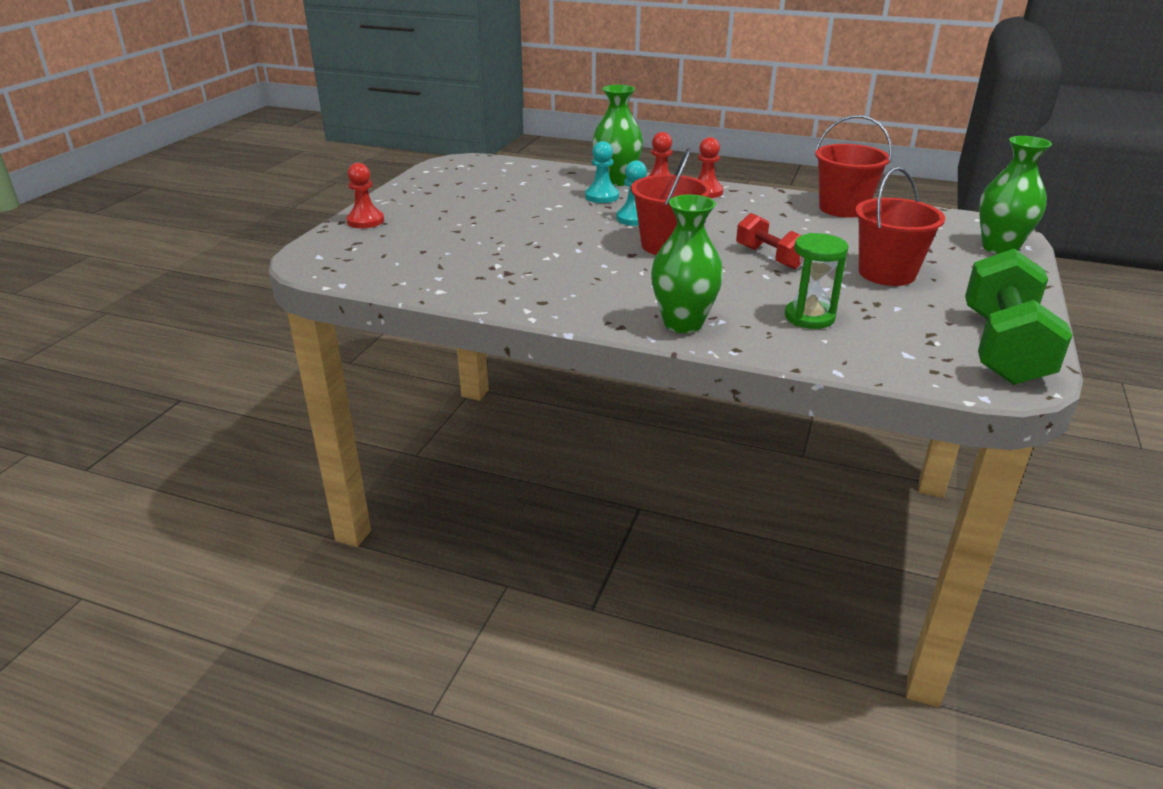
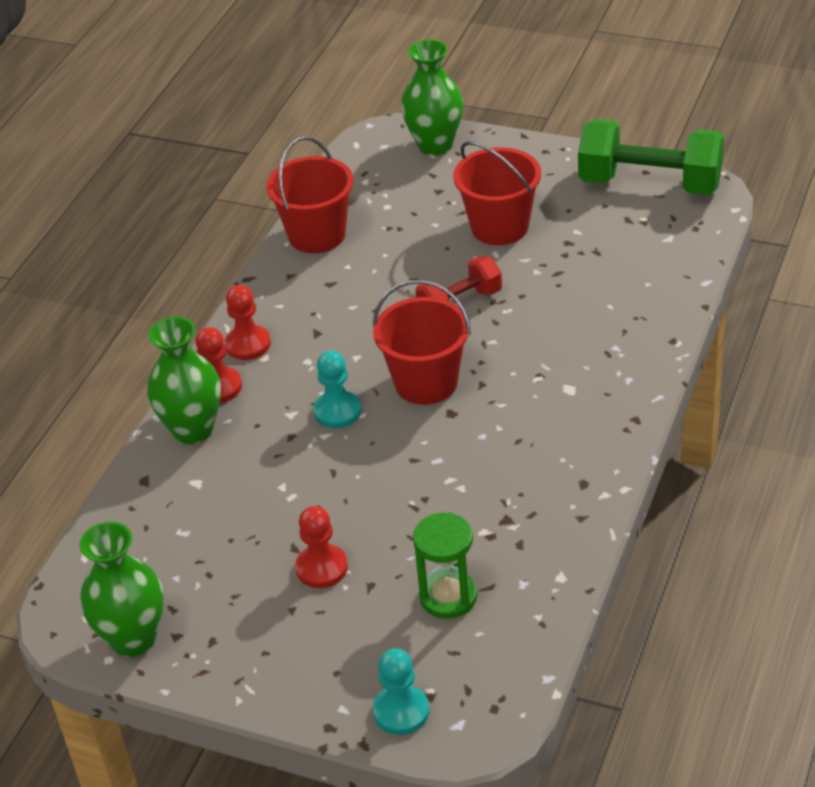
camera: 85 degrees left, 10 degrees up
red pawn [346,163,384,228] -> red pawn moved to [295,506,348,588]
turquoise pawn [585,141,619,203] -> turquoise pawn moved to [373,648,429,735]
green vase [651,195,723,333] -> green vase moved to [79,522,164,657]
green hourglass [785,233,848,329] -> green hourglass moved to [413,512,477,619]

